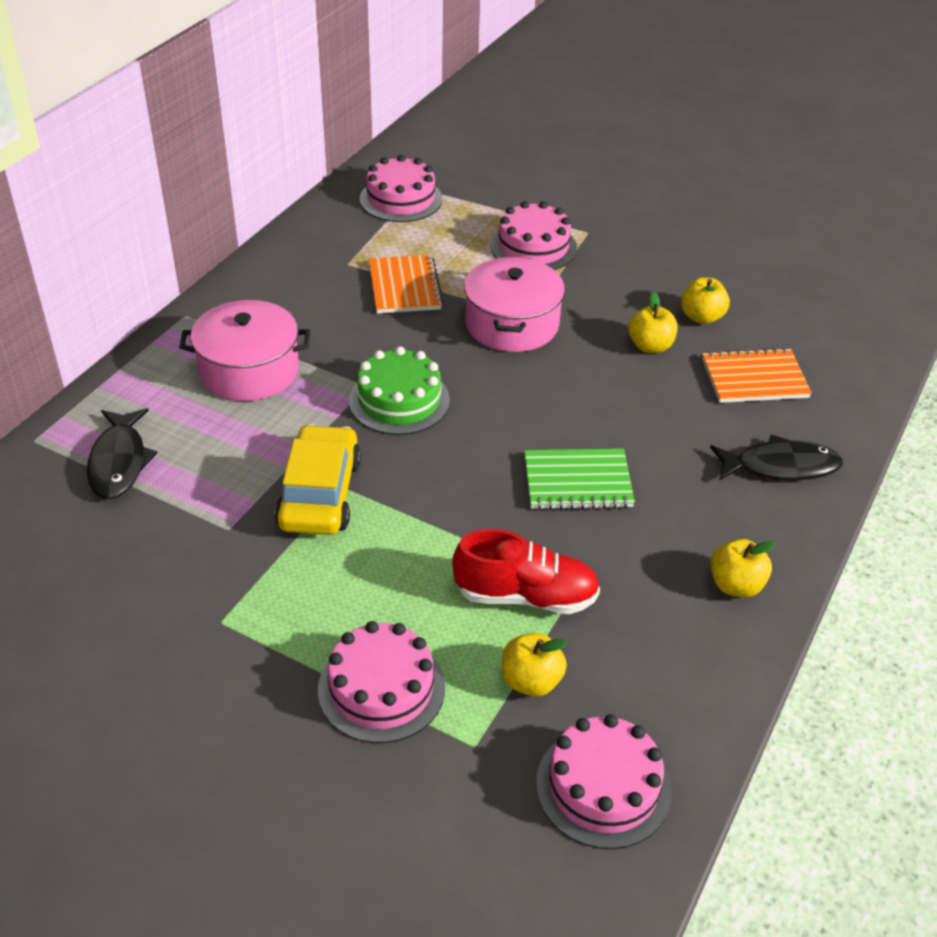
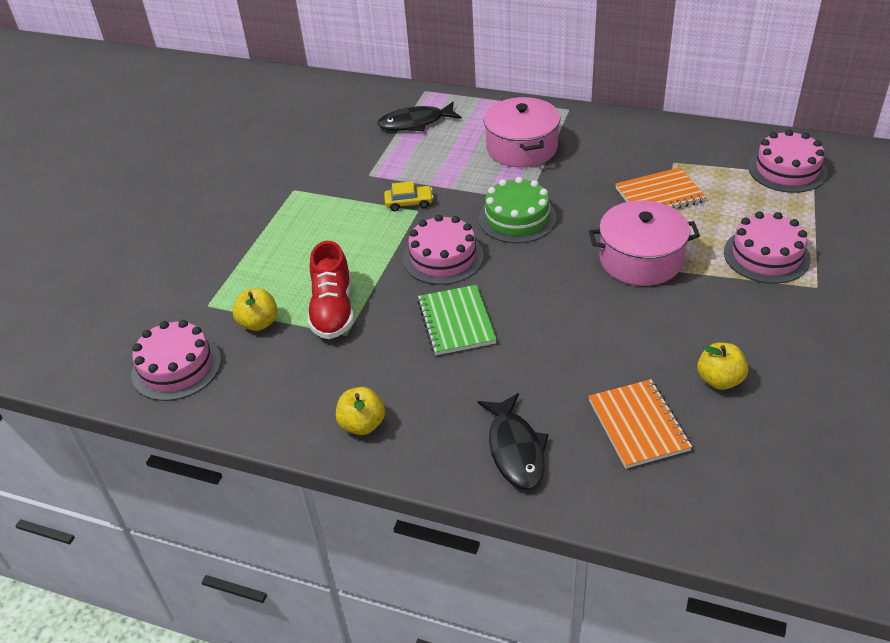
camera: 85 degrees right, 0 degrees up
yellow car [275,424,361,535] -> yellow car [384,181,434,211], size x0.51
pink cake [318,621,445,743] -> pink cake moved to [403,215,484,285]
yellow apple [628,292,678,353] -> none

